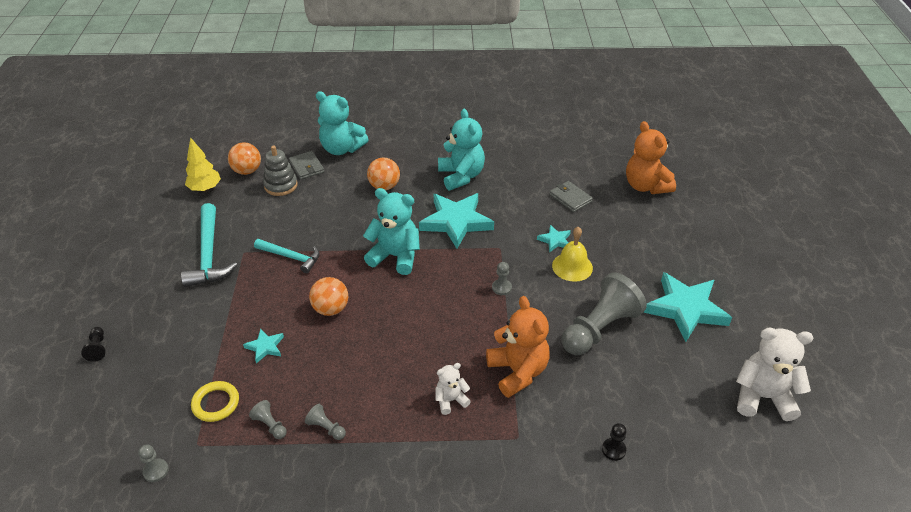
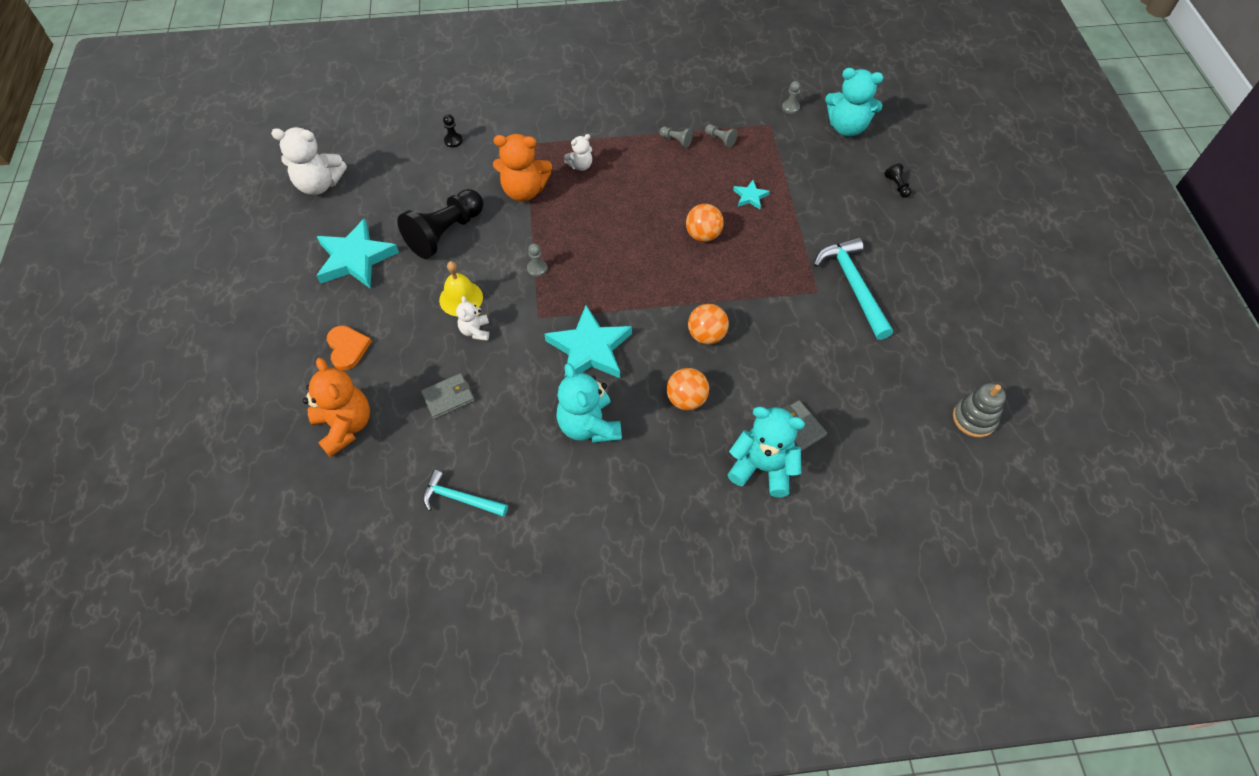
camera: 175 degrees right, 15 degrees up
yellow tree [185,137,221,192] -> none
yellow ring [191,381,239,422] -> none
orange ball [228,142,261,175] -> orange ball moved to [688,304,729,344]
turquoise hammer [254,239,320,273] -> turquoise hammer moved to [423,470,508,517]
grey stacking toy [263,145,298,196] -> grey stacking toy moved to [953,383,1006,438]
turquoise teddy bear [363,188,420,275] -> turquoise teddy bear moved to [825,68,883,137]
orange teddy bear [486,296,550,398] -> orange teddy bear turned 60 degrees counterclockwise [493,134,552,202]
turquoise star [537,225,571,253] -> white teddy bear [456,296,489,341]
grey wallet [550,181,593,212] -> grey wallet turned 75 degrees counterclockwise [421,373,475,419]
grey pawn [561,272,647,355] -> black pawn [398,189,484,259]
none -> orange heart [327,325,372,370]

